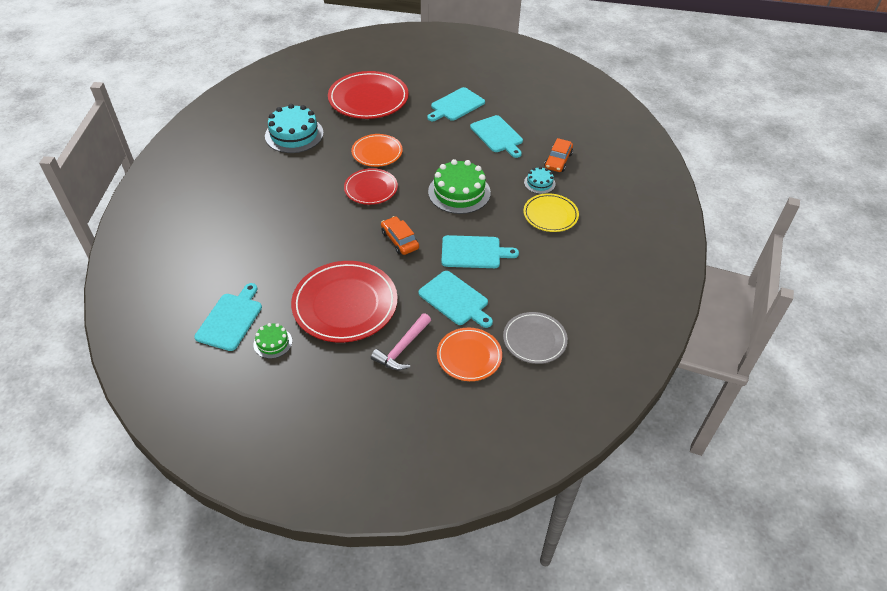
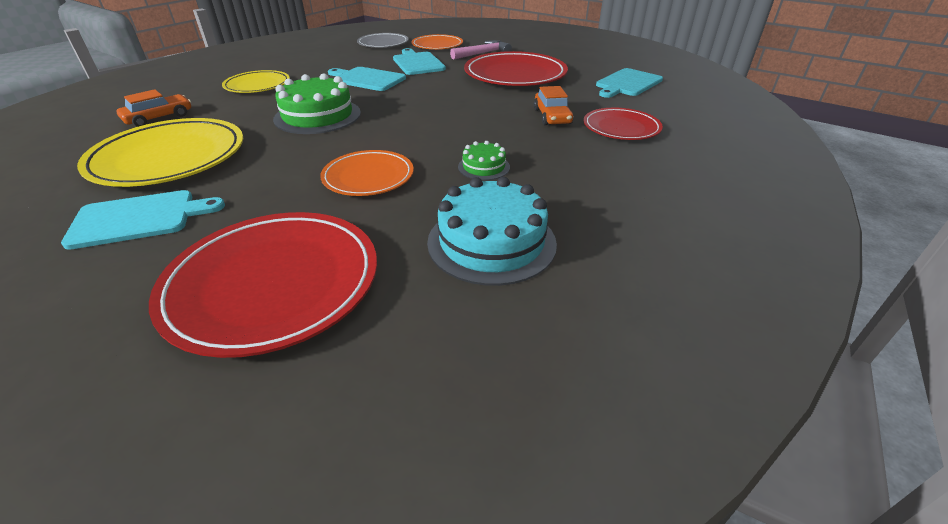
camera: 155 degrees left, 10 degrees down
green cake [253,323,292,359] -> green cake moved to [458,141,510,180]
red plate [344,168,398,205] -> red plate moved to [584,108,663,140]
orange car [381,216,419,255] -> orange car moved to [534,86,573,125]
turquoise cutting board [470,115,523,158] -> yellow plate [77,118,243,187]
turquoise cake [524,167,556,194] -> none

